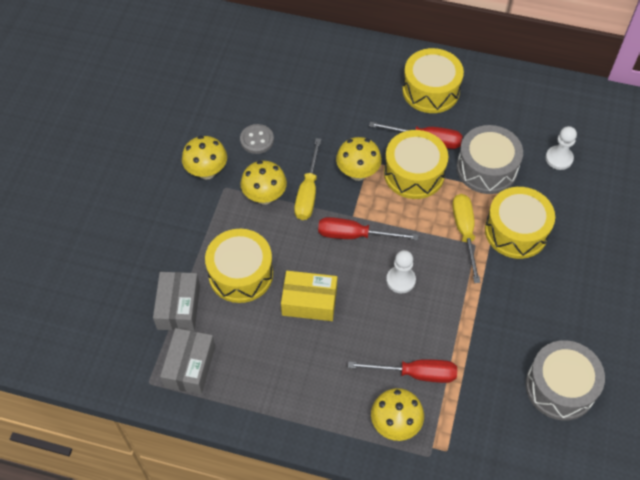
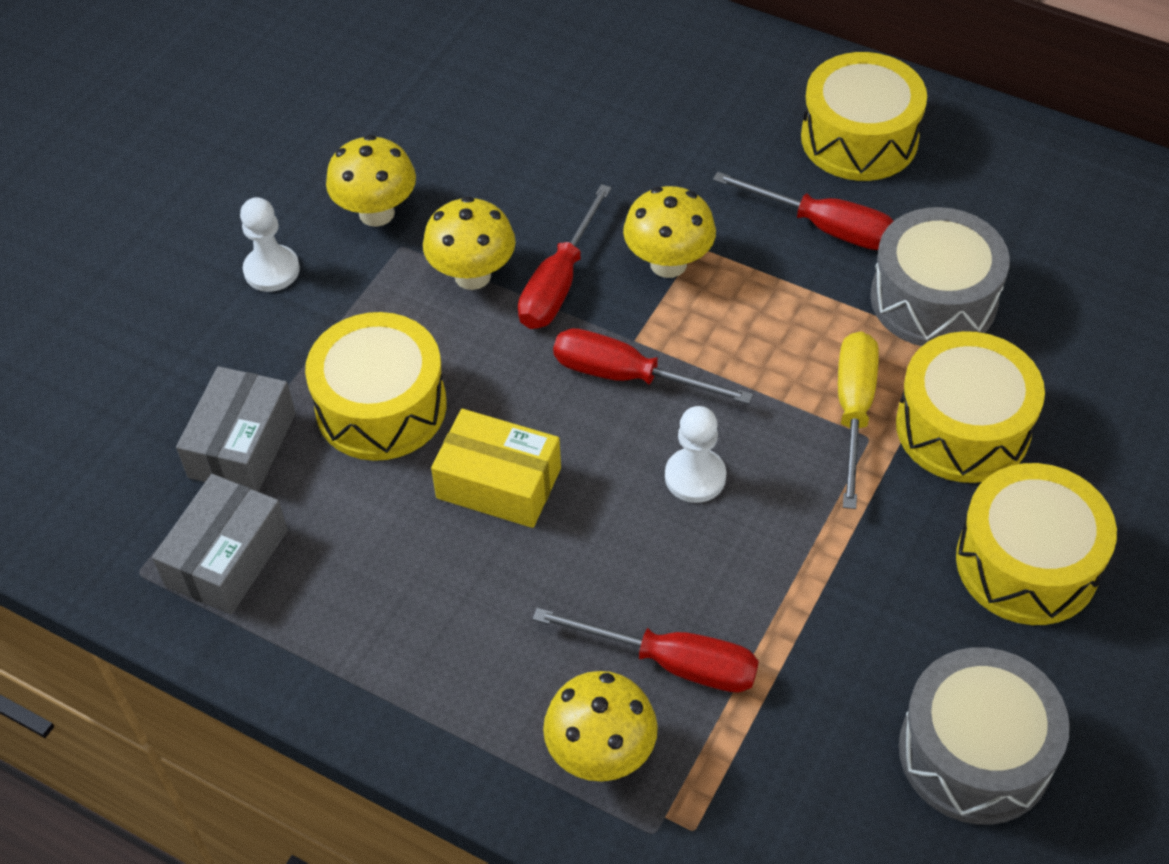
camera: 15 degrees right, 5 degrees down
grey button [240,124,274,154] -> none
yellow screwdriver [294,138,321,220] -> red screwdriver [518,184,612,329]
yellow drum [384,130,448,199] -> yellow drum moved to [956,463,1117,625]
white pawn [546,126,577,170] -> white pawn moved to [240,197,300,292]

